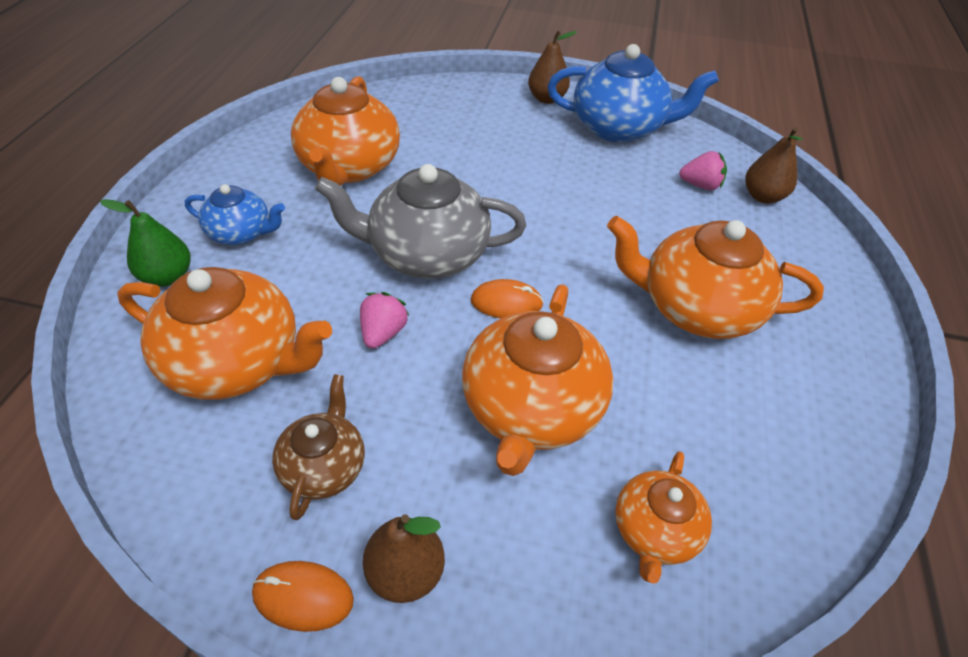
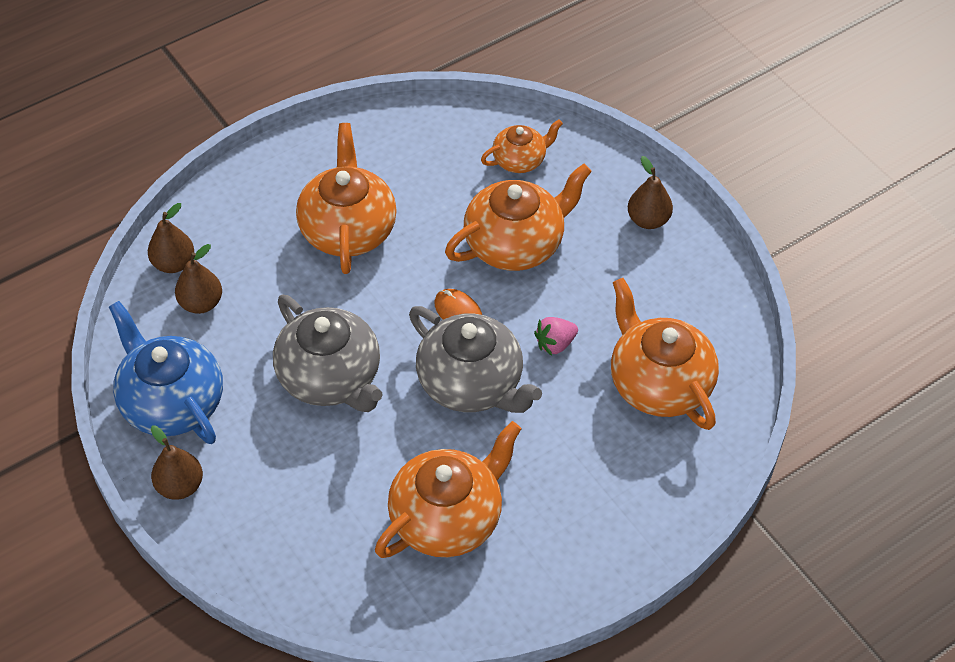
camera: 135 degrees left, 5 degrees up
green pear [100,199,191,287] -> none
blue teapot [185,184,285,245] -> none
orange mouse [252,561,354,632] -> none
brown teapot [272,374,365,520] -> none
orange teapot [607,215,824,339] -> orange teapot turned 150 degrees counterclockwise [296,123,397,274]
pink strawberry [679,151,727,190] -> brown pear [175,244,222,314]
none -> grey teapot [273,295,383,412]

